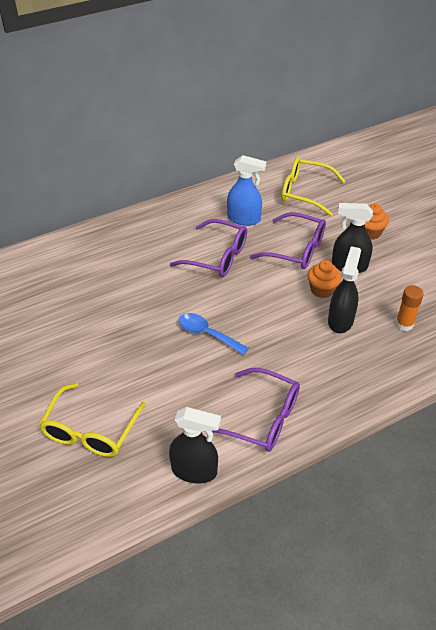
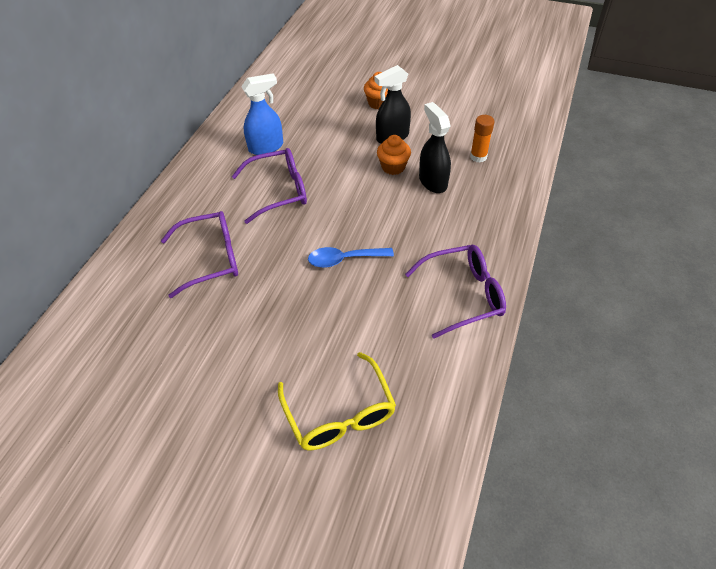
camera: 40 degrees left, 5 degrees up
black spray bottle [169,407,221,483] -> none
purple glasses [250,212,326,269] -> purple glasses moved to [161,211,238,298]
yellow glasses [282,157,345,216] -> none

